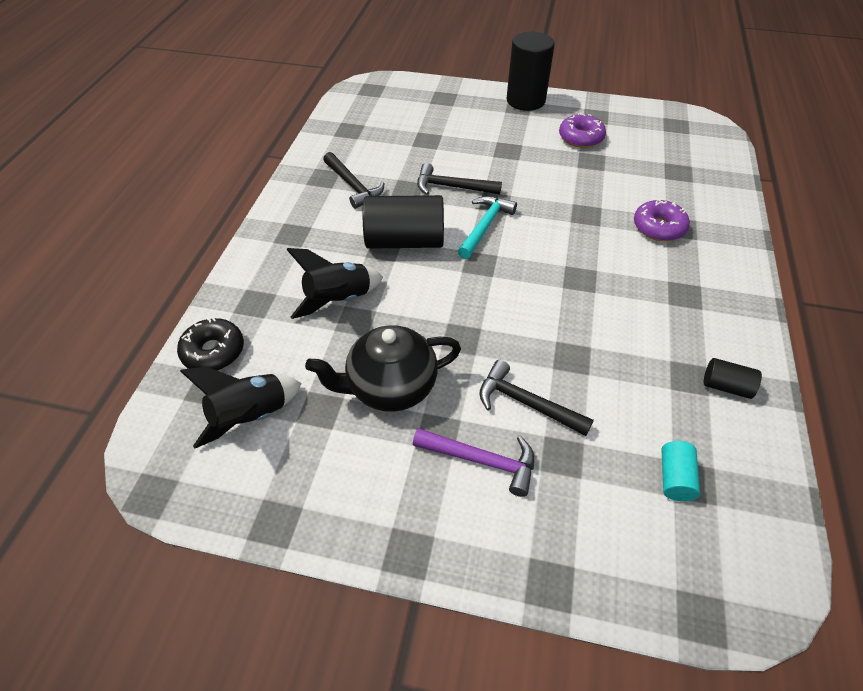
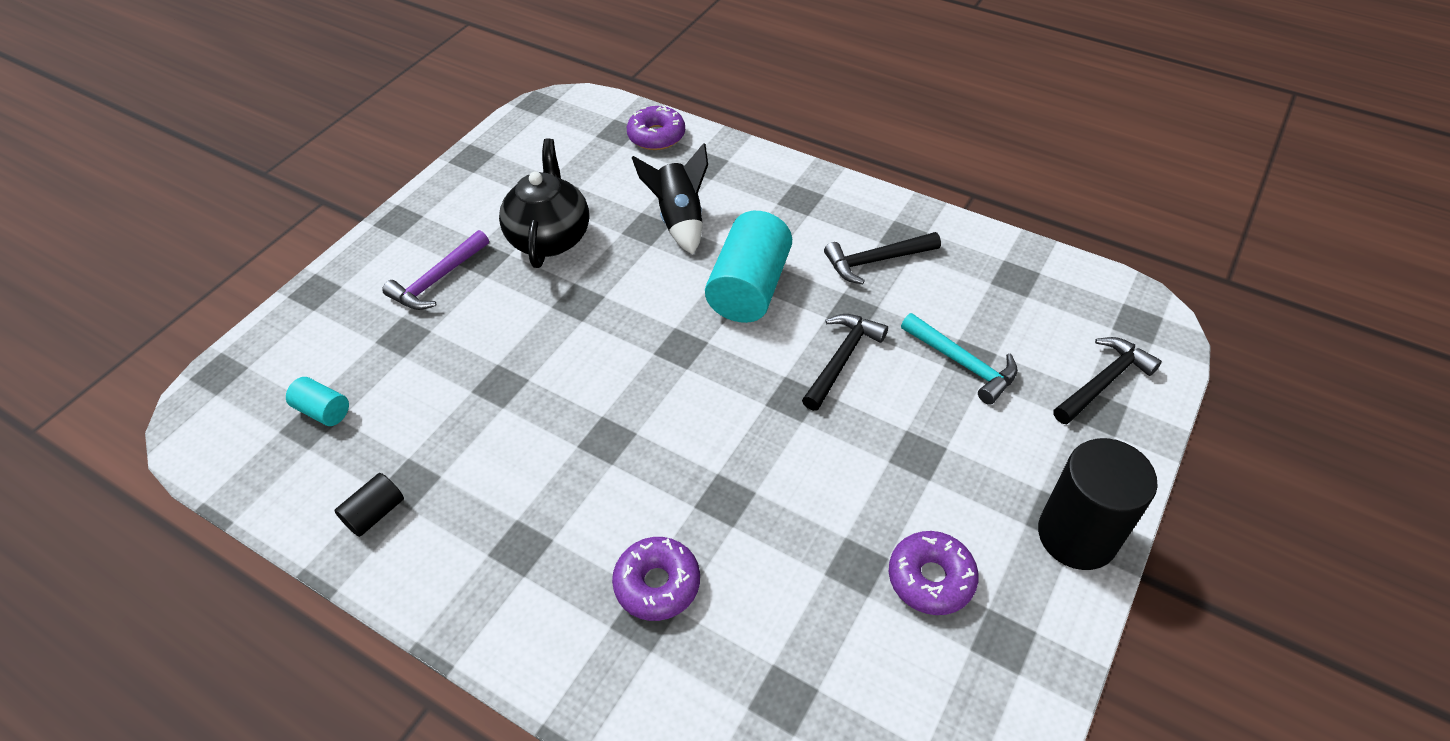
camera: 110 degrees right, 0 degrees up
black donut [177,317,244,371] -> purple donut [627,105,685,150]
black rocket [180,367,302,449] -> none
black cylinder [363,195,444,249] -> turquoise cylinder [705,211,792,323]
turquoise hammer [458,196,517,259] -> turquoise hammer moved to [901,313,1018,405]
black hammer [479,360,594,436] -> black hammer moved to [1053,337,1162,424]

